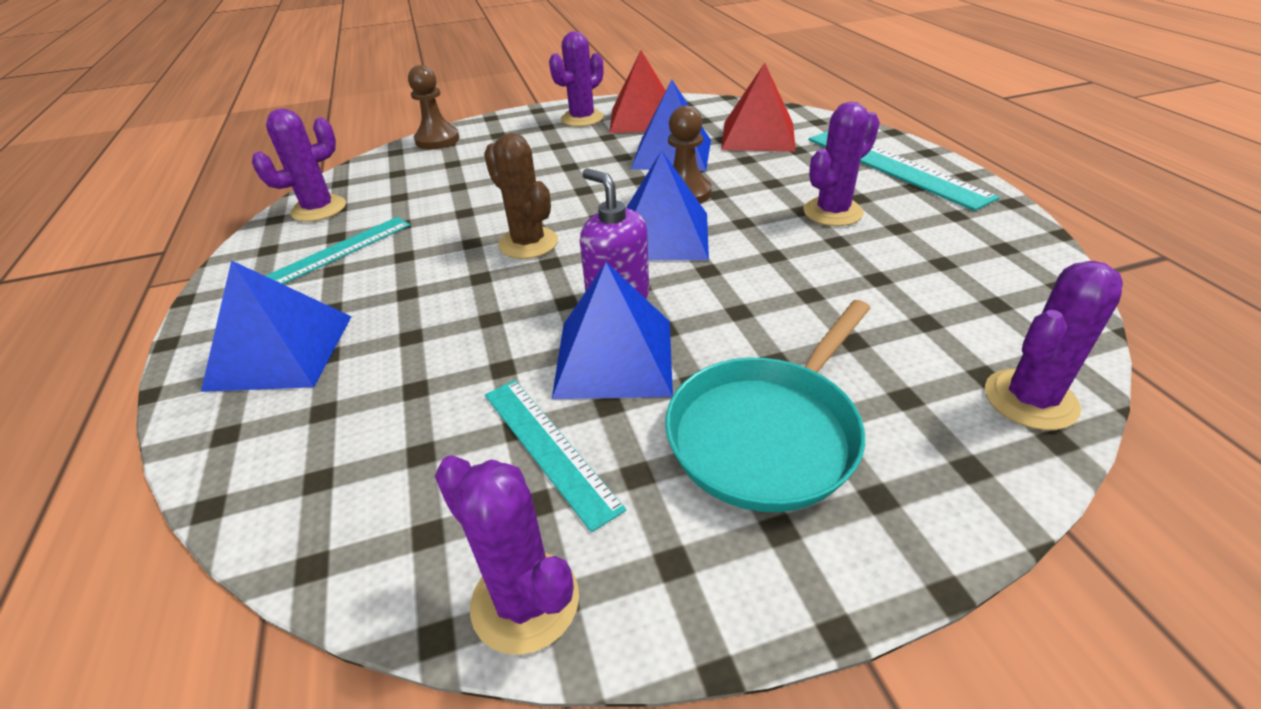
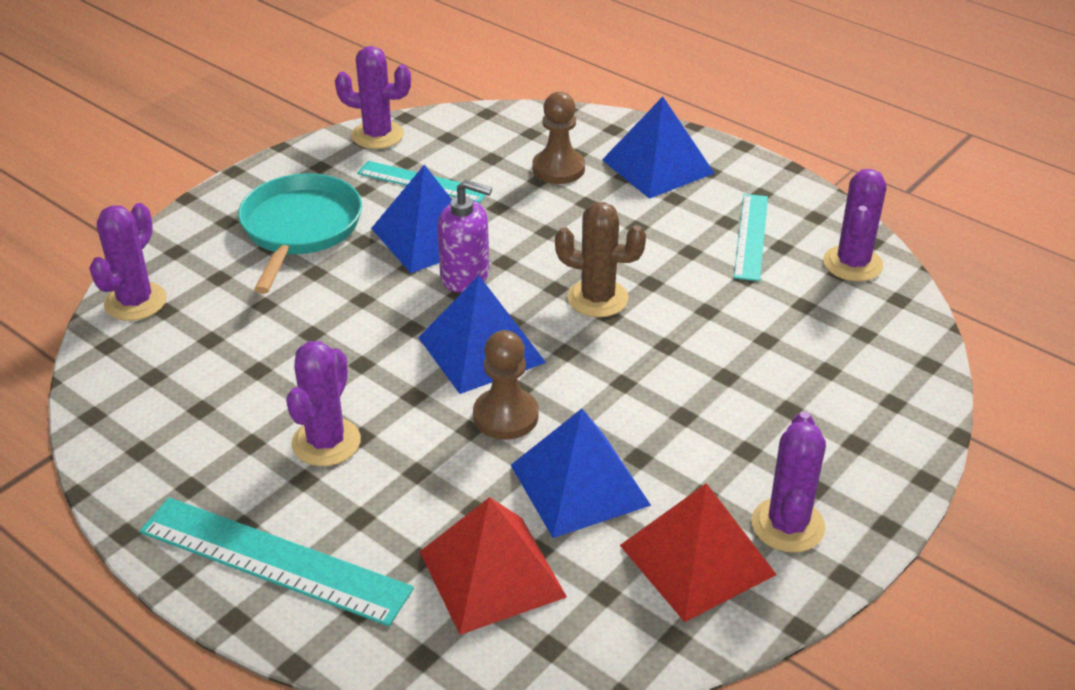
camera: 145 degrees right, 0 degrees up
brown pawn [408,65,460,149] -> brown pawn moved to [533,92,585,184]

